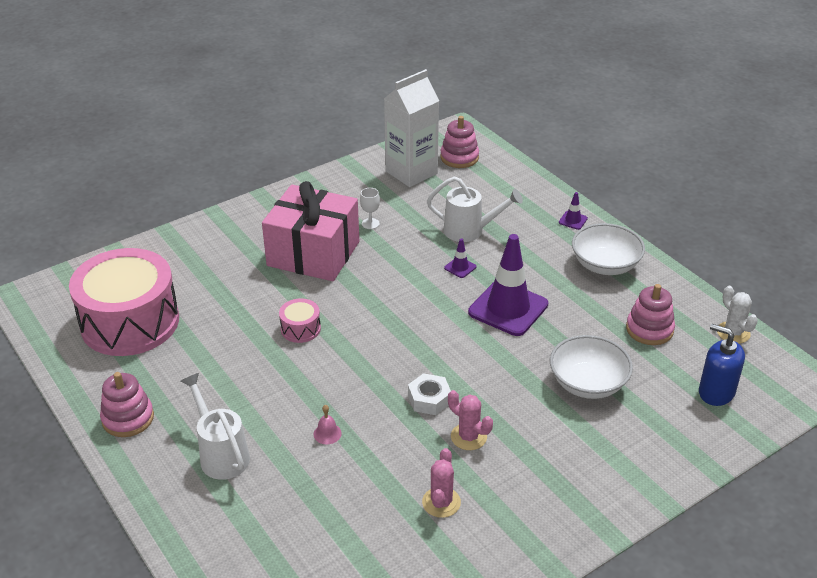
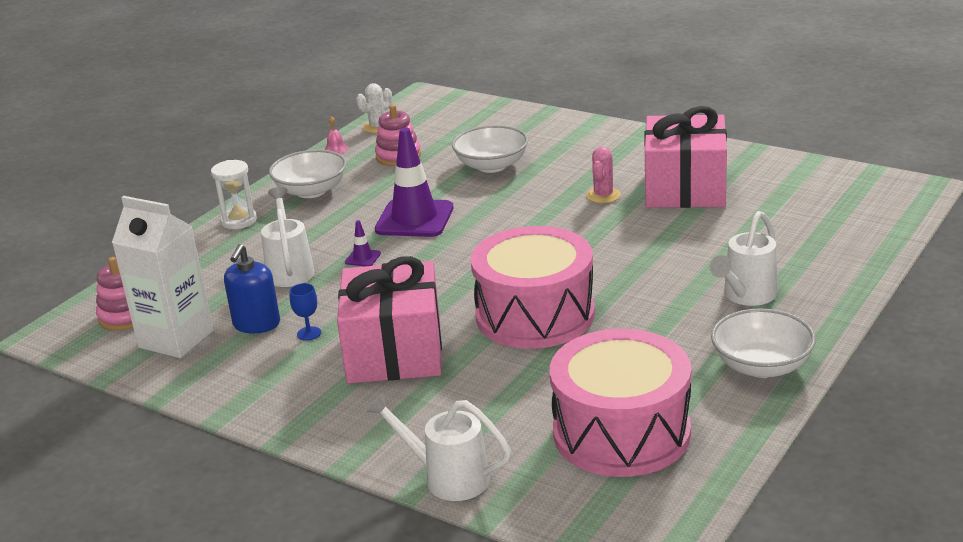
camera: 110 degrees left, 10 degrees down
pink stacking toy [100,372,154,437] -> white bowl [711,309,816,378]
pink drum [279,298,321,343] -> pink drum [471,226,595,349], size x2.45
pink bell [314,405,342,444] -> pink bell moved to [324,116,348,154]
white goblet [360,188,380,229] -> blue goblet [290,283,321,341]
white nut [408,373,451,415] -> none
pink cactus [422,448,461,518] -> pink gift [644,106,727,208]
purple traffic cone [559,192,588,230] -> white hourglass [211,160,257,229]
blue soap dispenser [699,324,745,406] -> blue soap dispenser moved to [224,244,280,333]
none -> white watering can [366,392,511,501]

